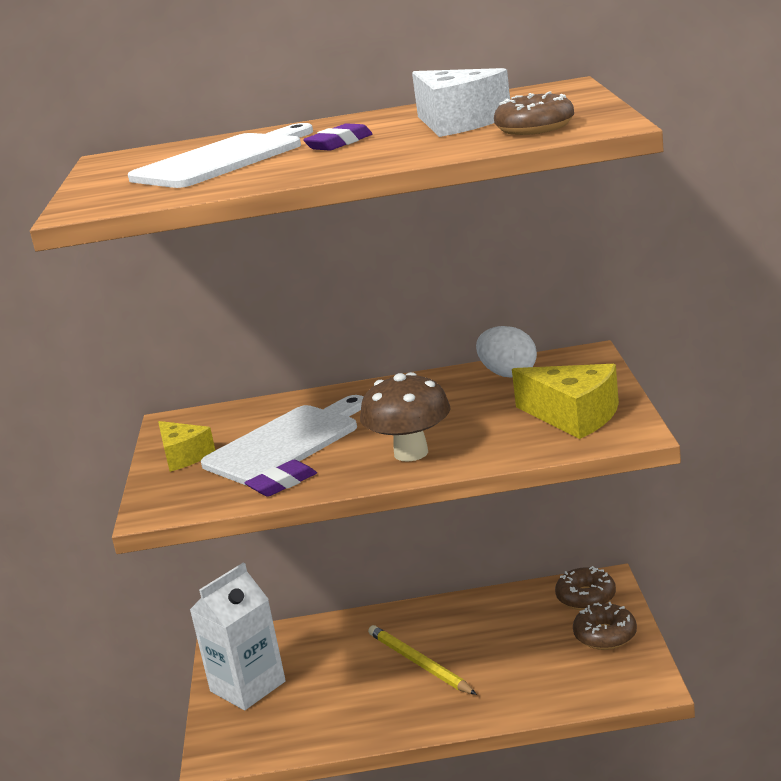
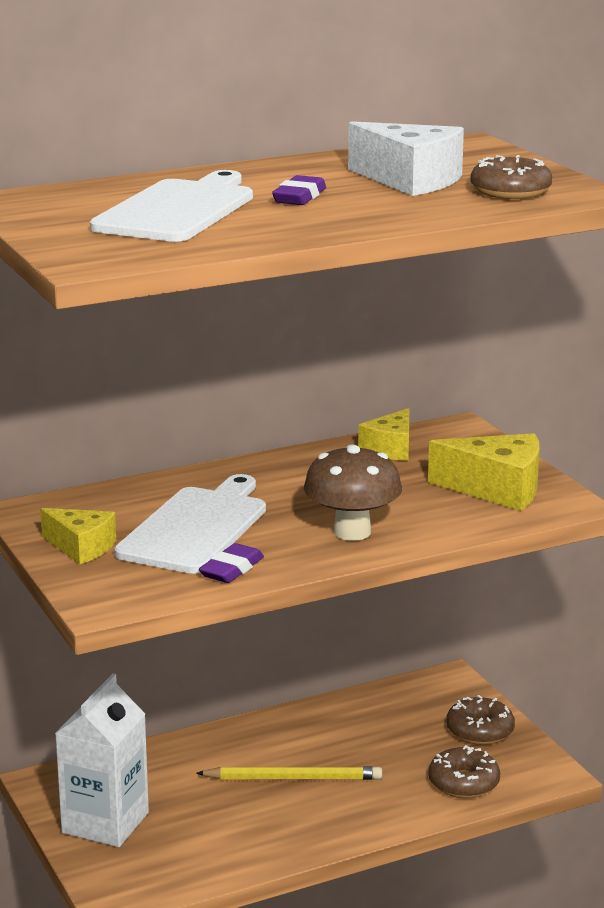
camera: 25 degrees left, 0 degrees up
yellow pencil [368,625,477,695] -> yellow pencil turned 150 degrees clockwise [196,766,382,780]
white egg [476,326,537,378] -> yellow cheese [358,408,409,461]
brown donut [555,566,616,610] -> brown donut moved to [428,745,500,798]

